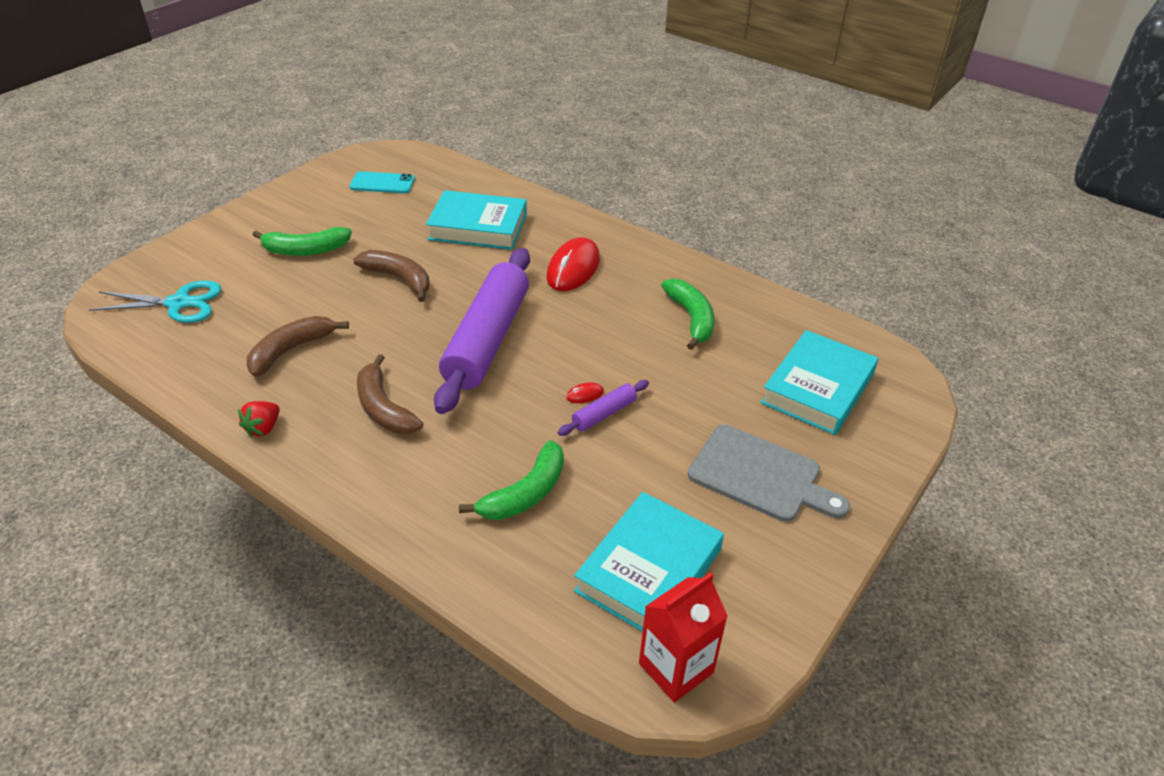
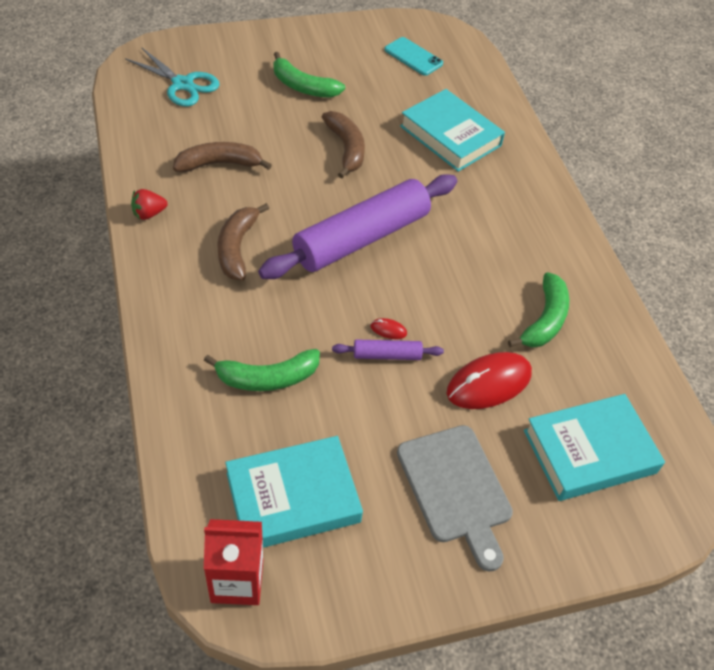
camera: 35 degrees right, 10 degrees up
red mouse [546,237,600,291] -> red mouse moved to [447,352,532,409]

